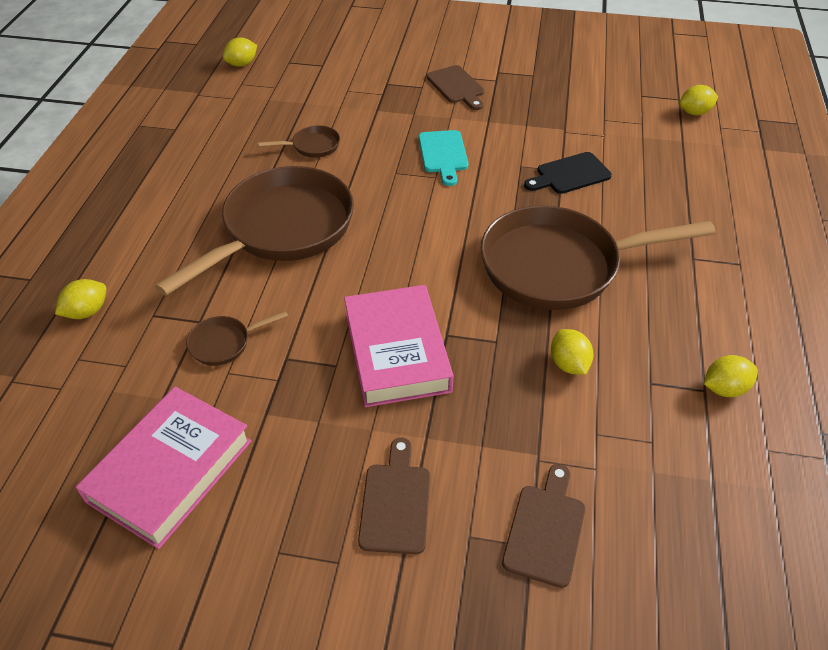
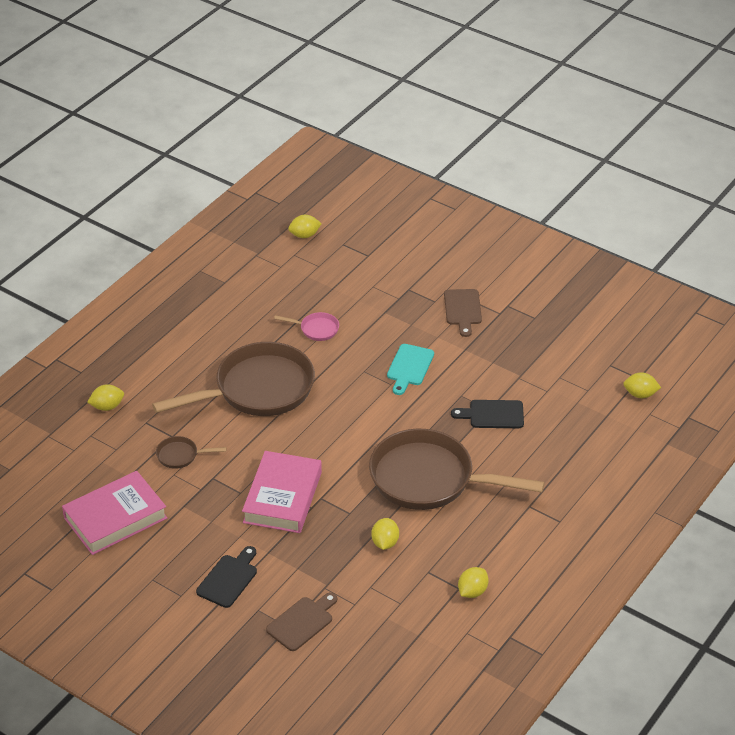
camera: 25 degrees right, 5 degrees down
brown pan [258,125,340,158] -> pink pan [274,312,339,341]
brown cutting board [358,438,430,554] -> black cutting board [196,546,257,608]
yellow lemon [704,355,758,397] -> yellow lemon turned 60 degrees counterclockwise [458,567,489,598]

